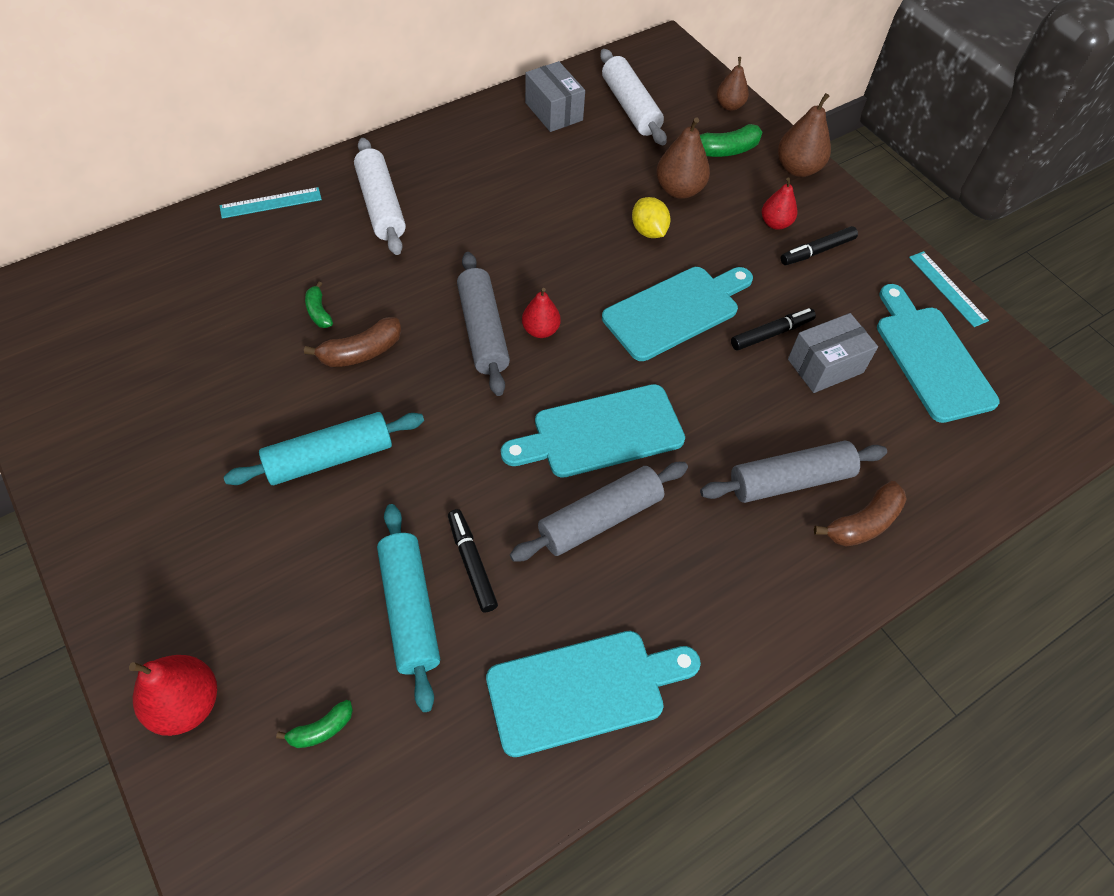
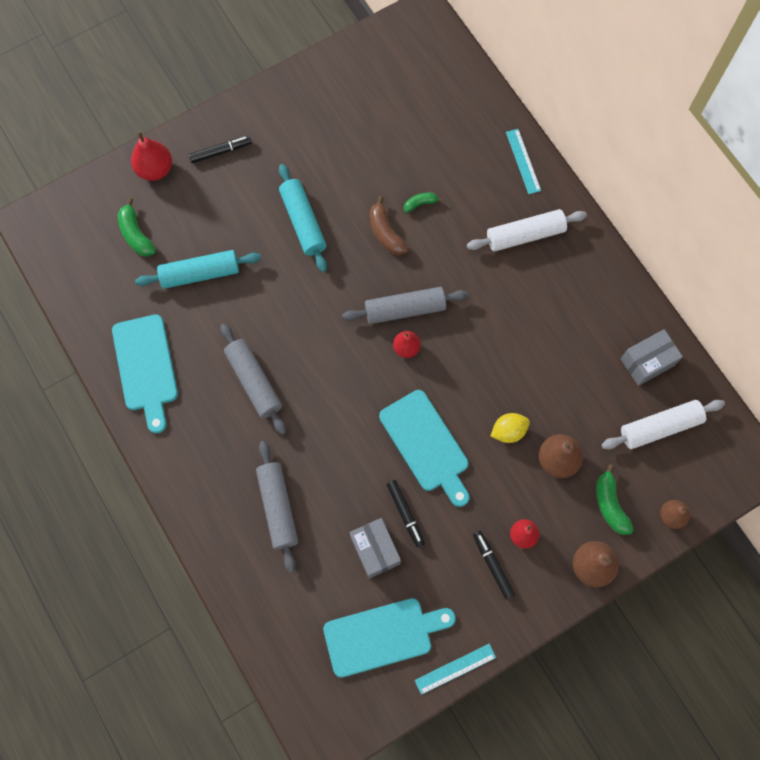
camera: 95 degrees right, 15 degrees up
green banana [276,700,353,748] -> green banana [118,198,156,257], size x1.64
black marker [448,509,498,613] -> black marker moved to [189,136,252,163]
turquoise cutting board [501,384,685,478] -> none
brown banana [814,481,907,547] -> none

